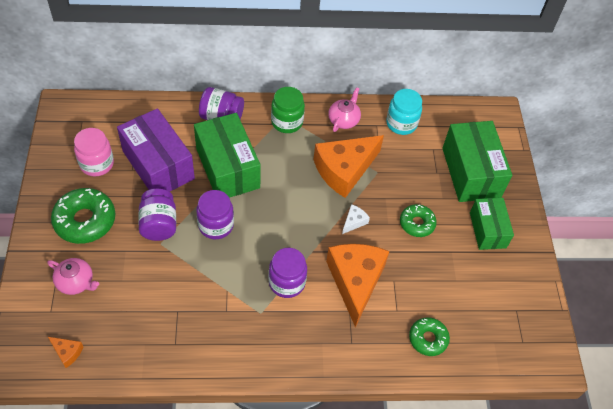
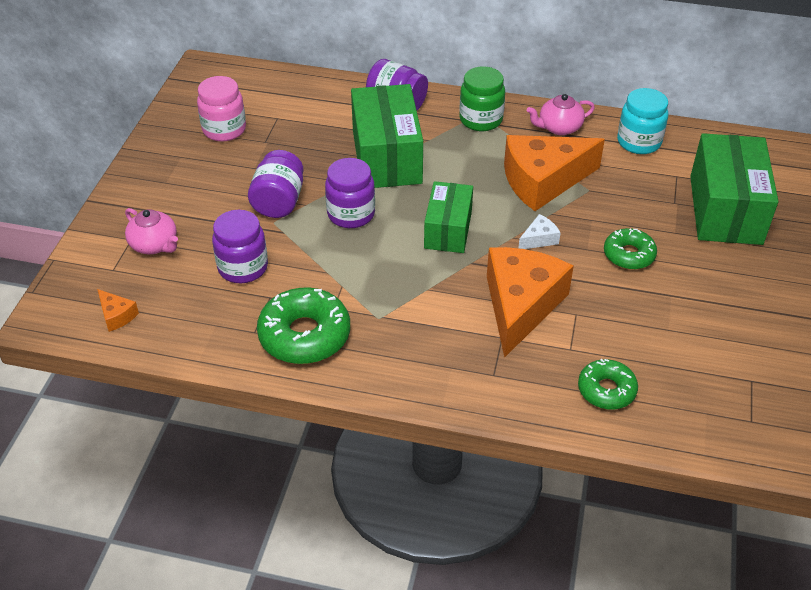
camera: 20 degrees right, 10 degrees down
green donut [51,188,115,244] -> green donut moved to [257,287,350,364]
purple box [117,108,195,192] -> none
purple jar [268,248,307,298] -> purple jar moved to [212,210,268,283]
pink teapot [328,87,361,132] -> pink teapot turned 150 degrees counterclockwise [527,94,595,135]
green box [470,198,514,250] -> green box moved to [424,181,473,253]

